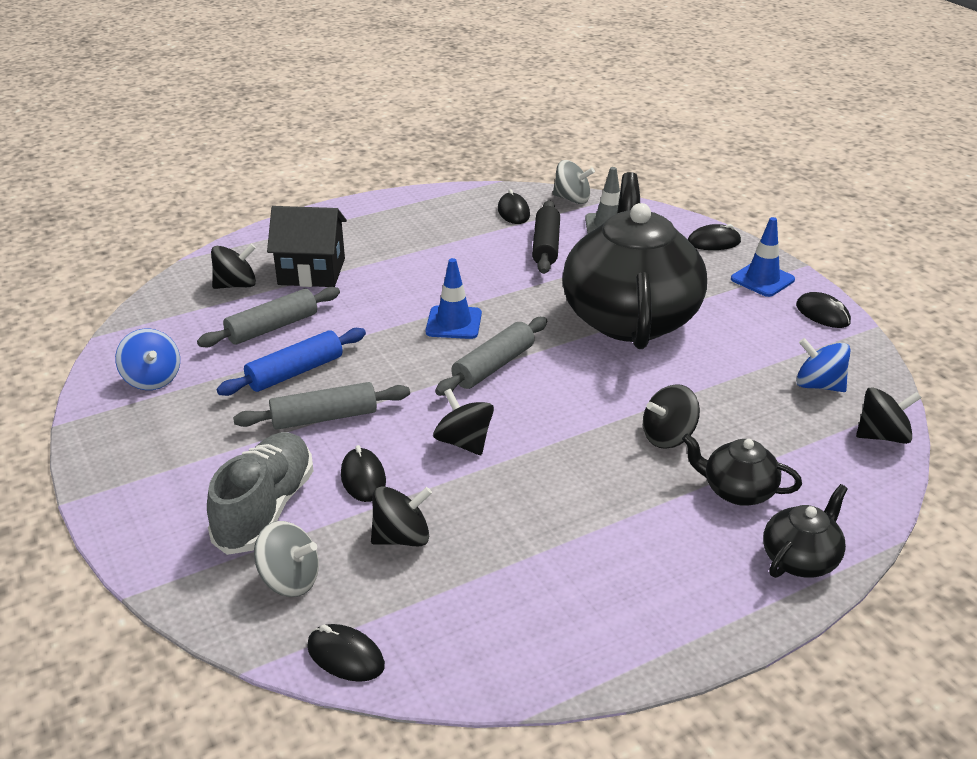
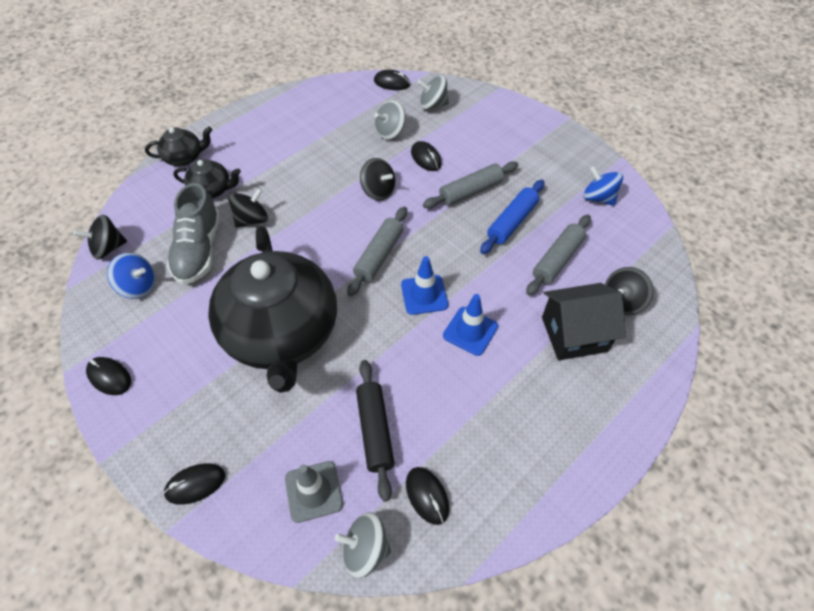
camera: 165 degrees right, 20 degrees up
grey shoe [207,432,313,555] -> grey shoe moved to [167,183,220,285]
black spinning top [371,486,432,546] -> grey spinning top [375,100,406,140]
blue traffic cone [731,217,795,297] -> blue traffic cone moved to [443,294,498,356]
black teapot [763,484,848,578] -> black teapot turned 135 degrees counterclockwise [145,127,212,166]

